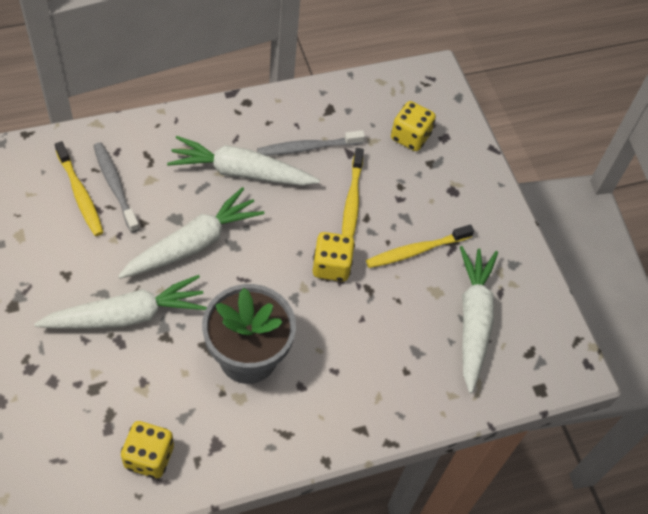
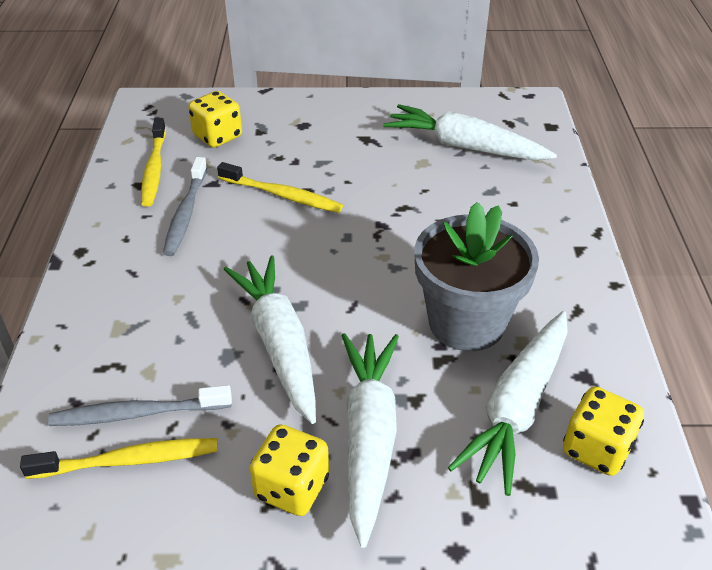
camera: 65 degrees left, 15 degrees down
white carrot [167,136,320,186] -> white carrot moved to [448,311,568,496]
yellow dice [312,232,355,282] -> yellow dice moved to [250,424,329,516]
yellow toothbrush [366,225,474,268] -> yellow toothbrush moved to [141,118,166,207]

